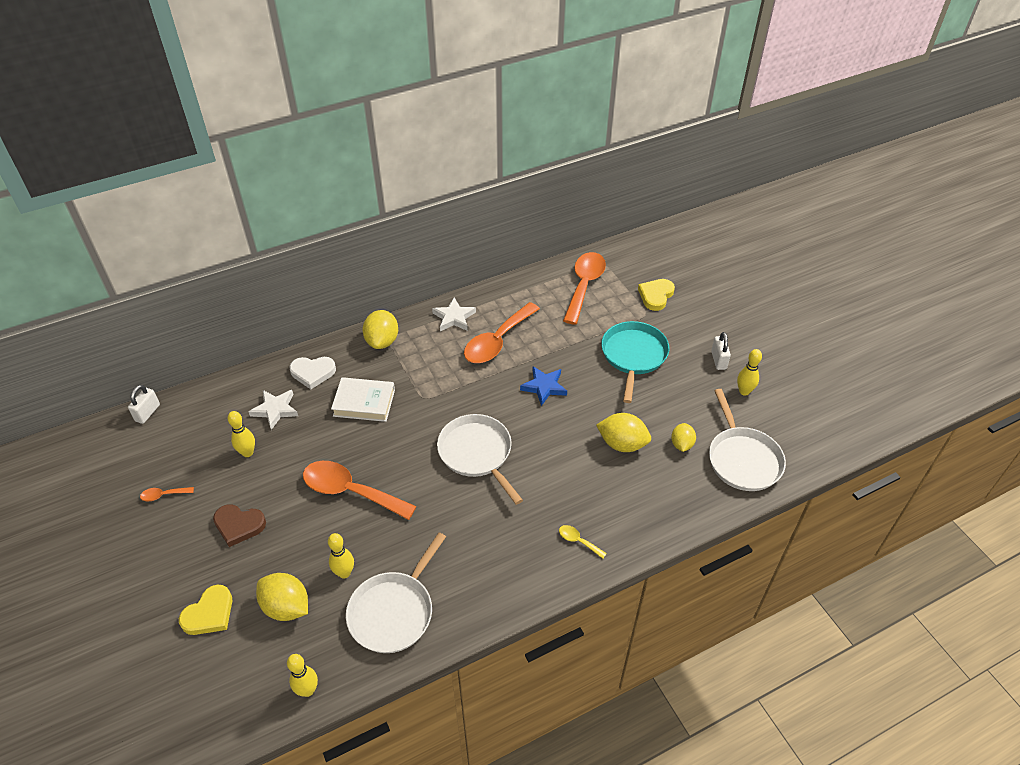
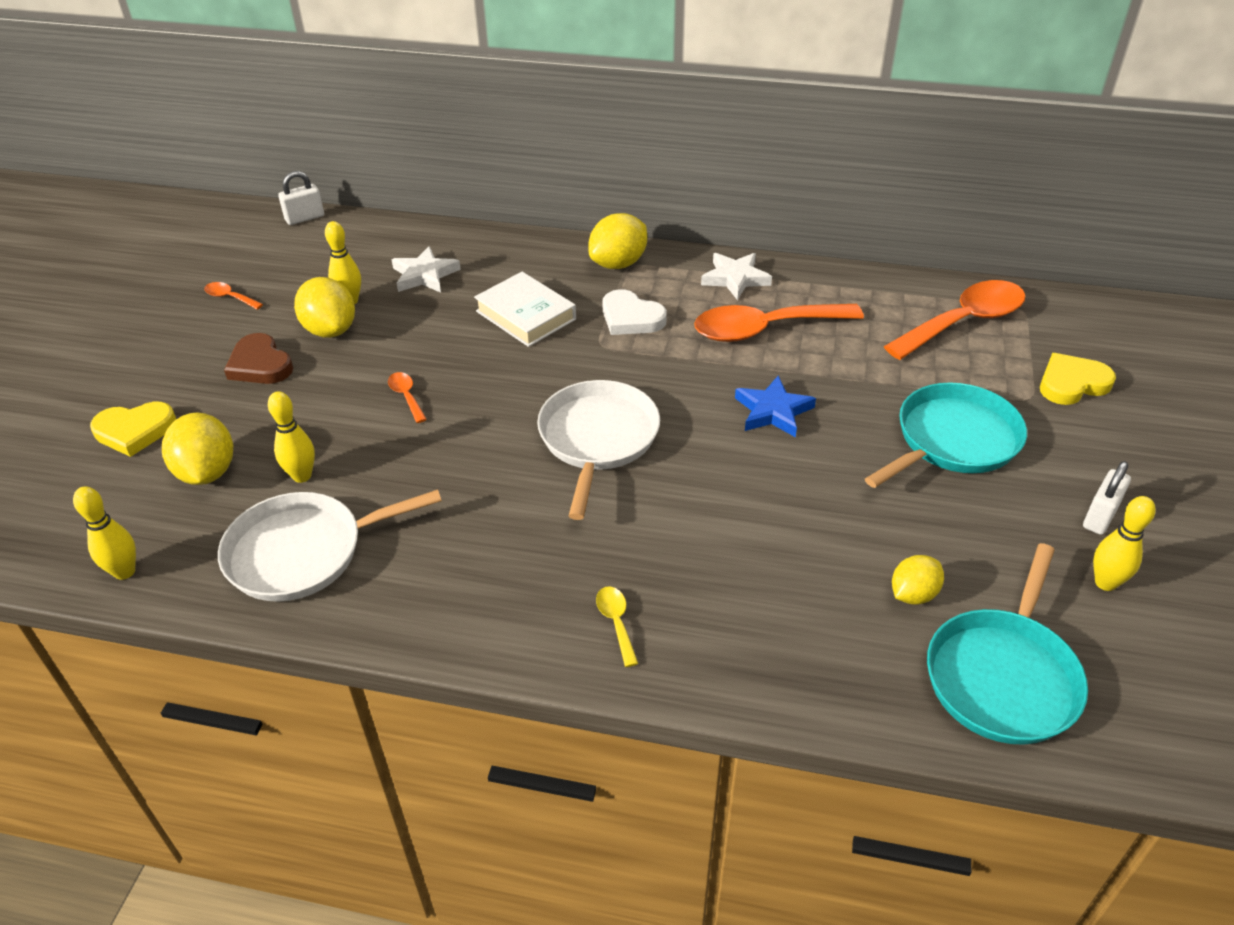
camera: 40 degrees right, 5 degrees down
white heart [289,357,336,389] -> white heart moved to [602,289,667,335]
orange spoon [303,461,417,520] -> orange spoon [388,372,427,423], size x0.42
yellow lemon [596,413,651,452] -> yellow lemon moved to [294,277,355,338]
white pan [709,389,786,491] -> turquoise pan [927,543,1088,745]

